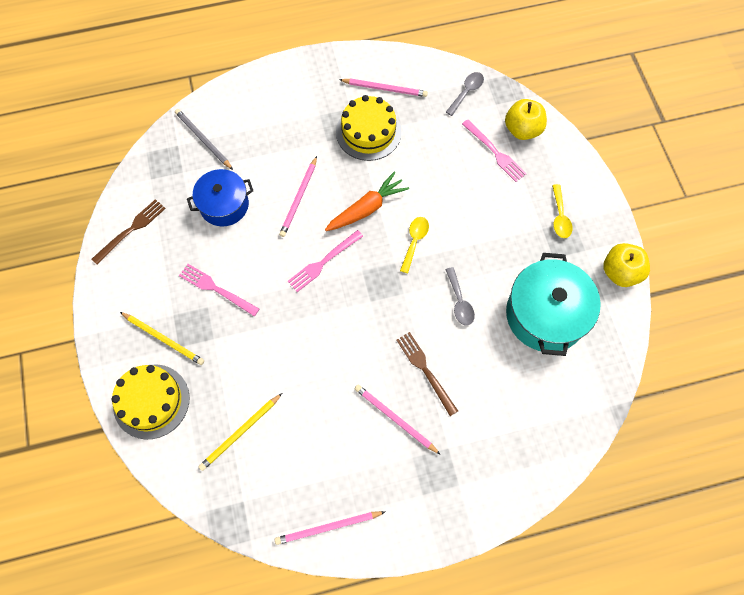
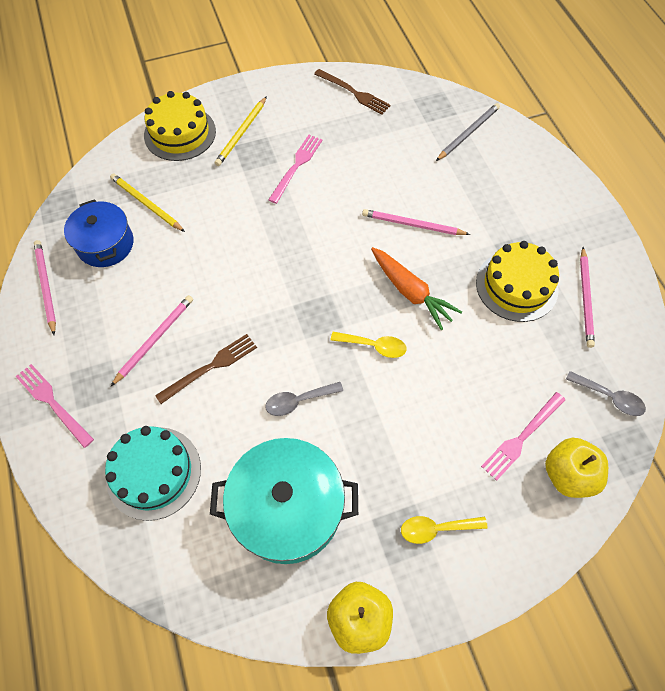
camera: 85 degrees right, 5 degrees down
blue pot [187,169,253,227] -> blue pot moved to [64,199,134,267]
pink fork [288,230,363,292] -> pink fork moved to [16,364,94,448]
none -> turquoise cake [105,426,201,521]

